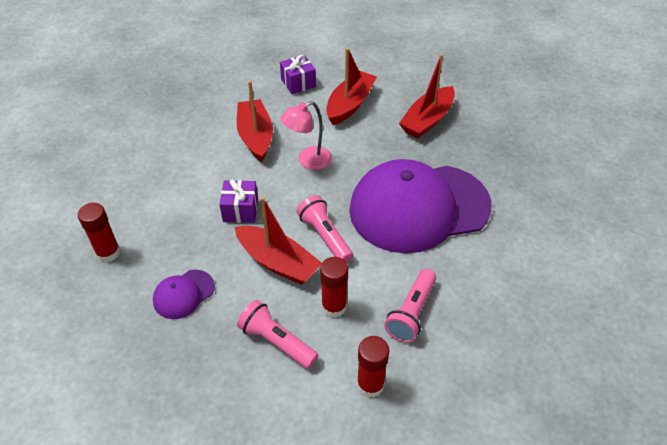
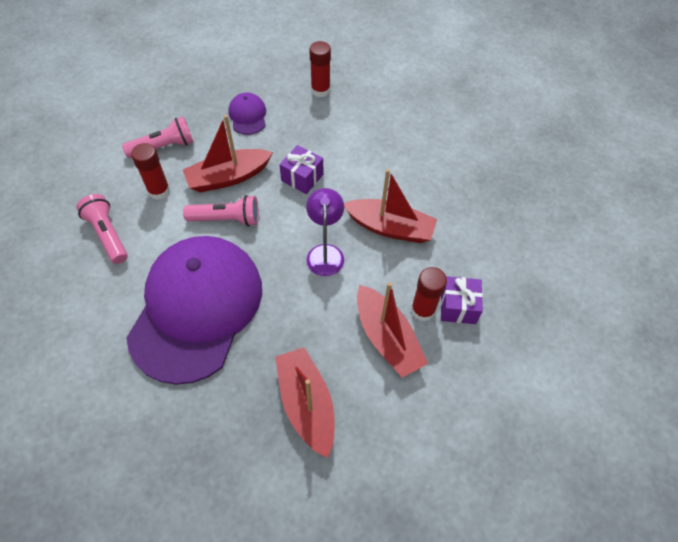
camera: 120 degrees right, 10 degrees up
pink lamp [281,101,332,170] -> purple lamp [306,188,344,276]
red glue stick [357,336,389,398] -> red glue stick moved to [411,267,447,321]

